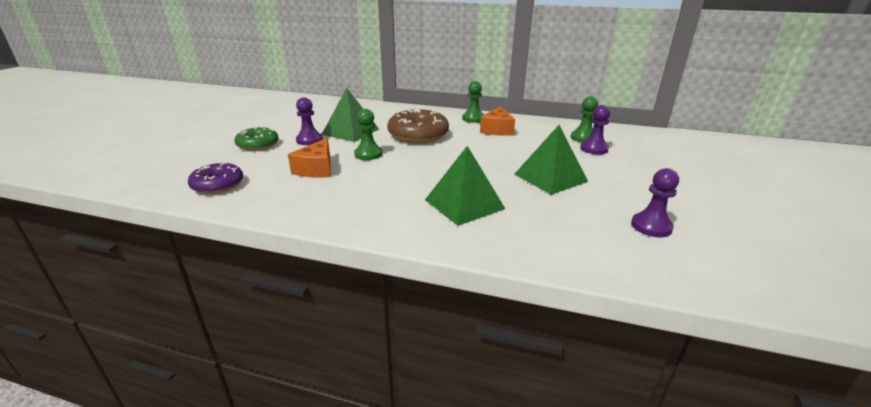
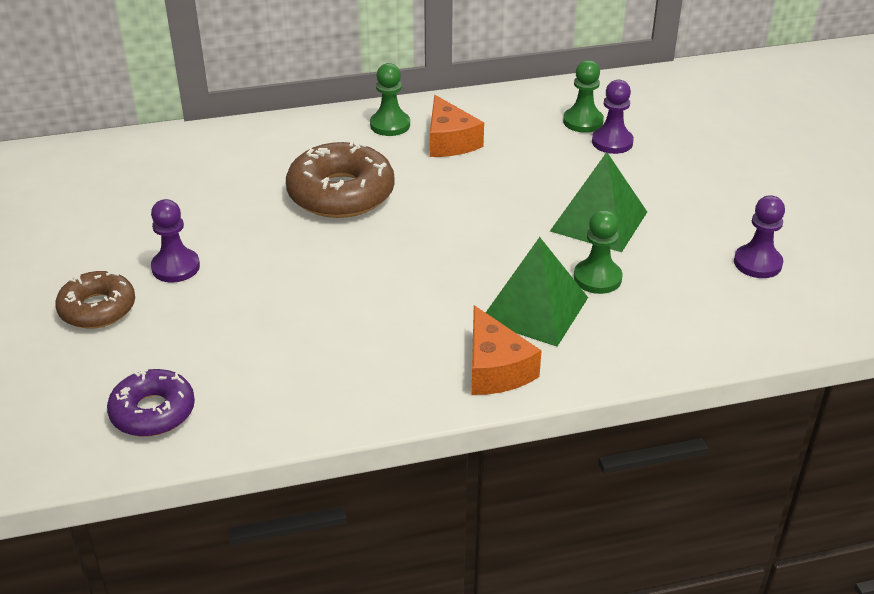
camera: 30 degrees left, 10 degrees up
green donut [235,127,279,151] -> brown donut [55,270,135,329]
orange cheese [288,138,331,178] -> orange cheese moved to [472,305,542,395]
green pyramid [322,88,379,142] -> none
green pawn [354,109,382,160] -> green pawn moved to [574,210,622,294]

